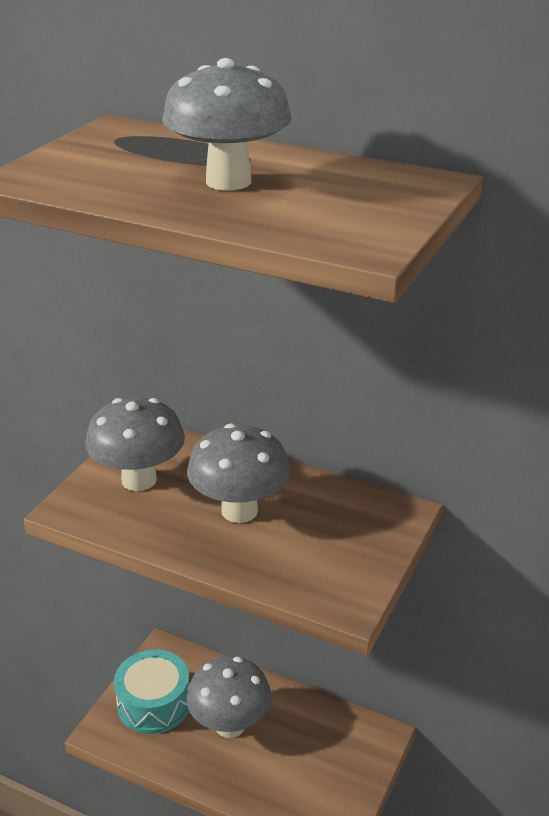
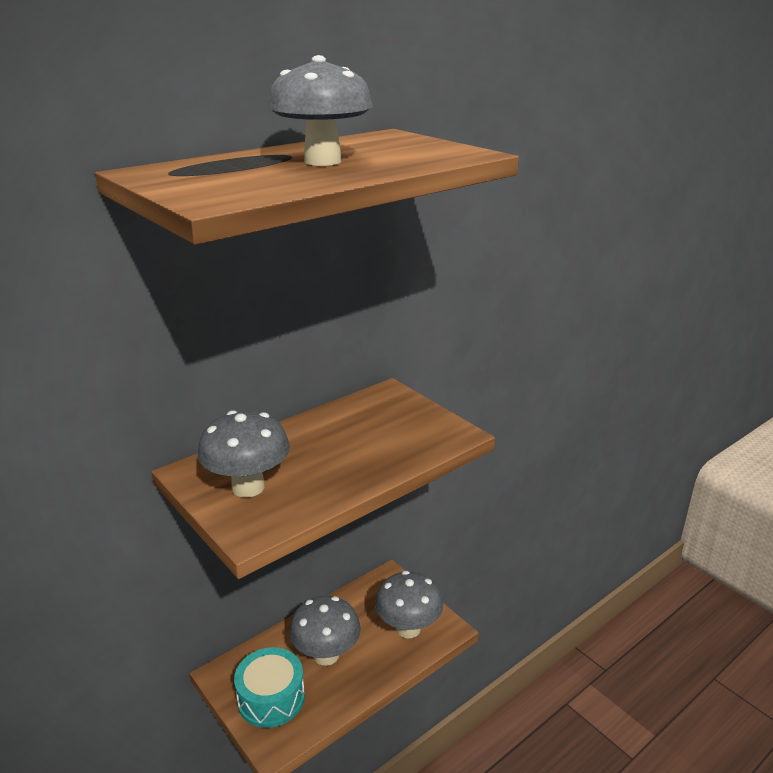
camera: 65 degrees left, 5 degrees down
grey mushroom [187,423,290,523] -> grey mushroom moved to [375,571,443,638]

